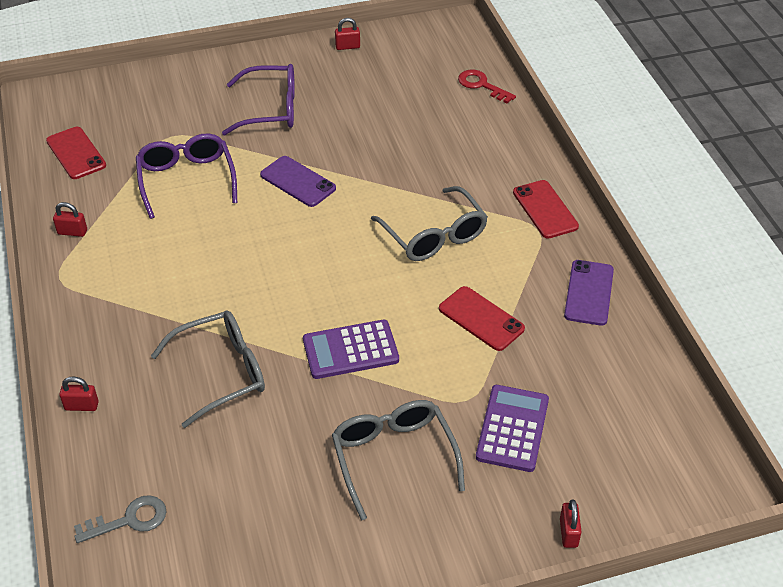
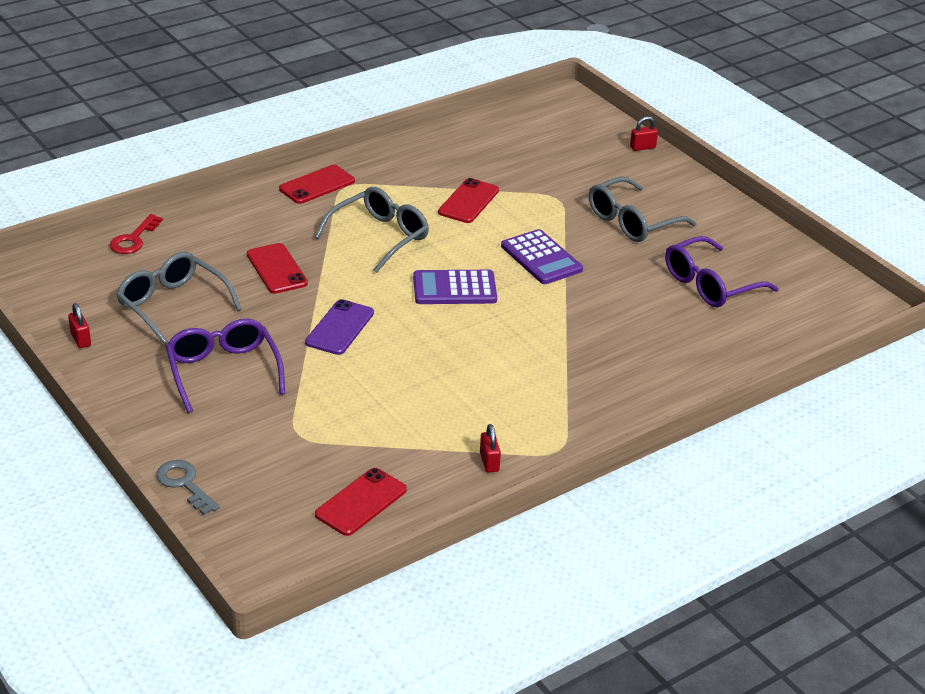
camera: 110 degrees left, 10 degrees down
red padlock [59,377,99,411] -> none
grey key [74,495,166,543] -> grey key moved to [156,460,220,515]
purple glasses [136,133,237,219] -> purple glasses moved to [665,236,779,307]
grey glasses [151,311,265,428] -> grey glasses moved to [116,252,242,346]
purple calculator [476,385,549,472] -> purple calculator moved to [413,270,497,304]
purple phone [564,260,614,326] -> none
none -> red phone [247,243,308,294]

